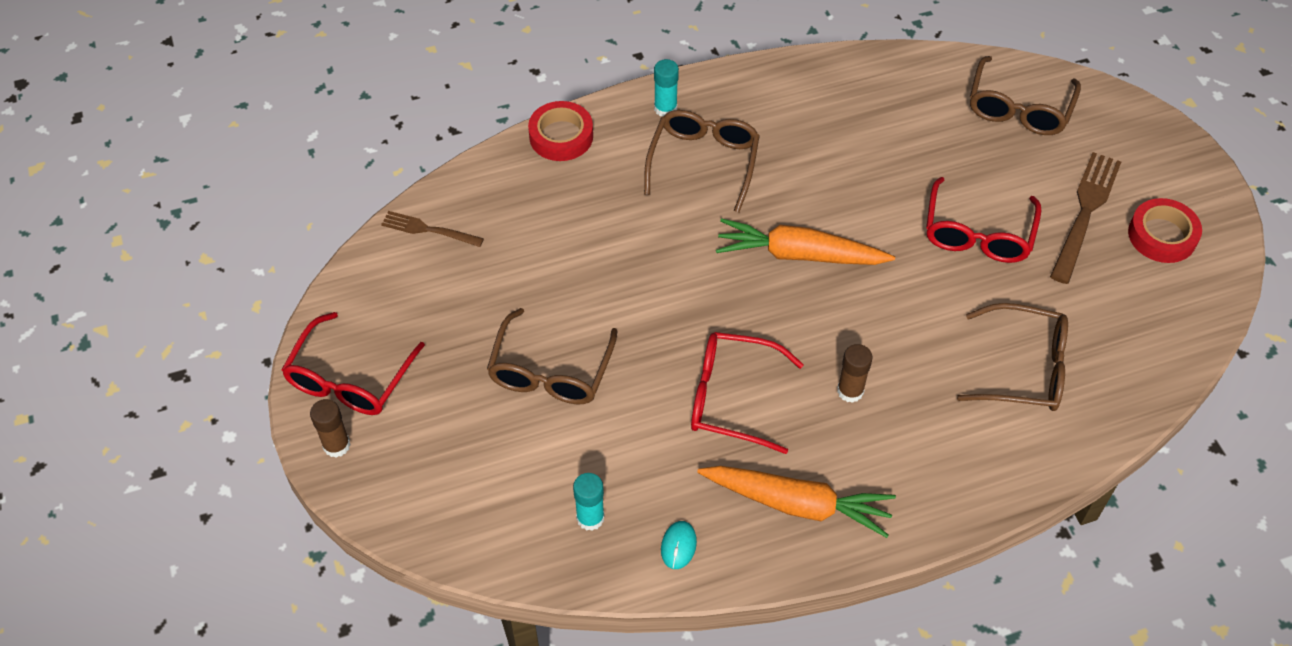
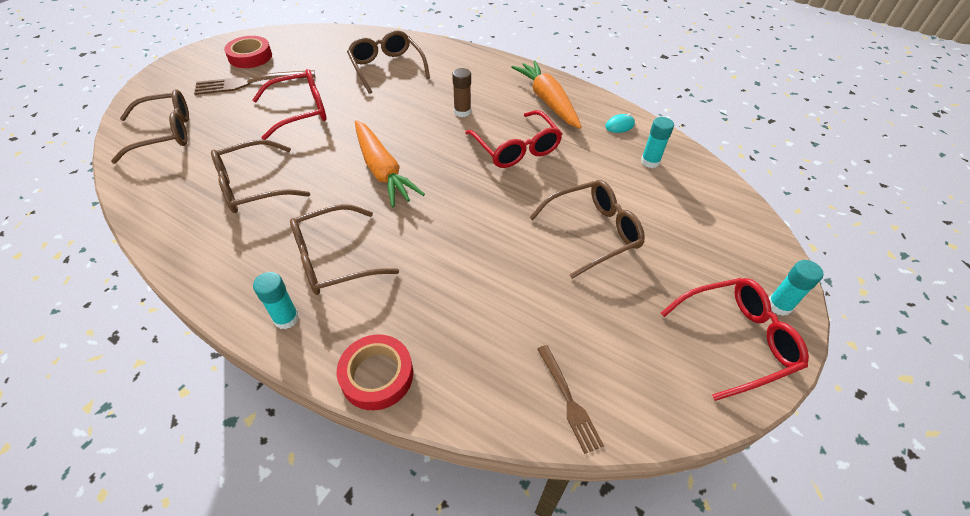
camera: 130 degrees left, 5 degrees down
brown glue stick [310,399,351,458] -> turquoise glue stick [769,260,824,316]
none -> brown glasses [211,139,310,213]

